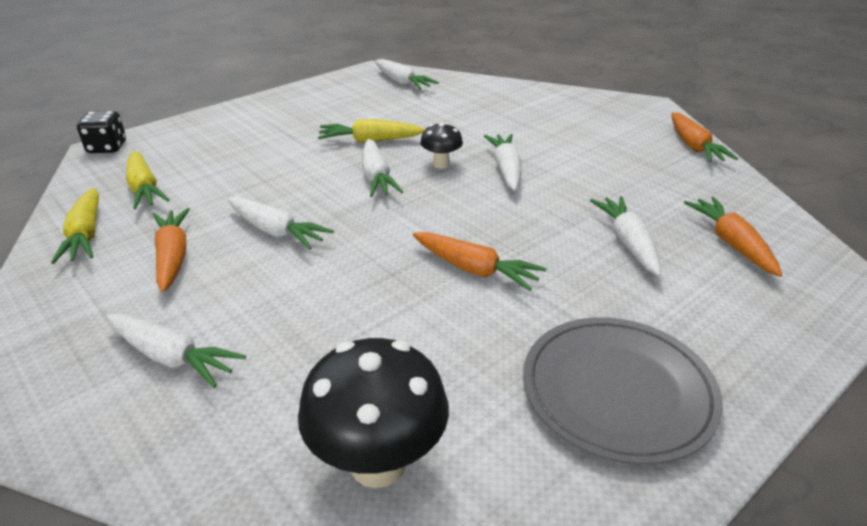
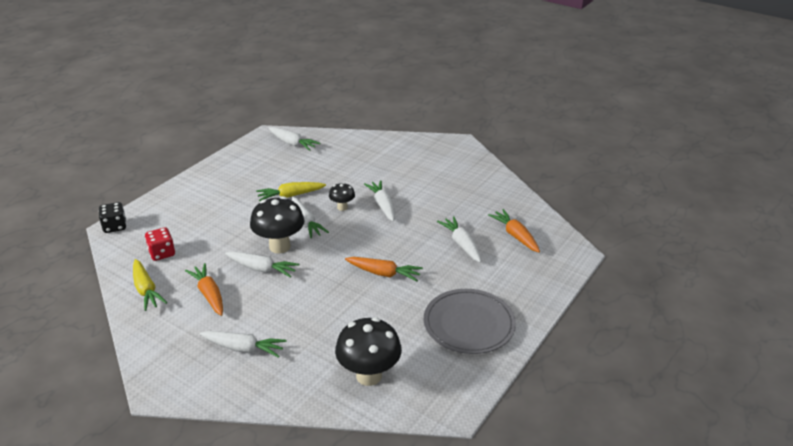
camera: 15 degrees left, 0 degrees up
yellow carrot [126,151,169,209] -> red dice [145,227,175,261]
orange carrot [671,112,738,162] -> none
none -> black mushroom [250,196,305,254]

